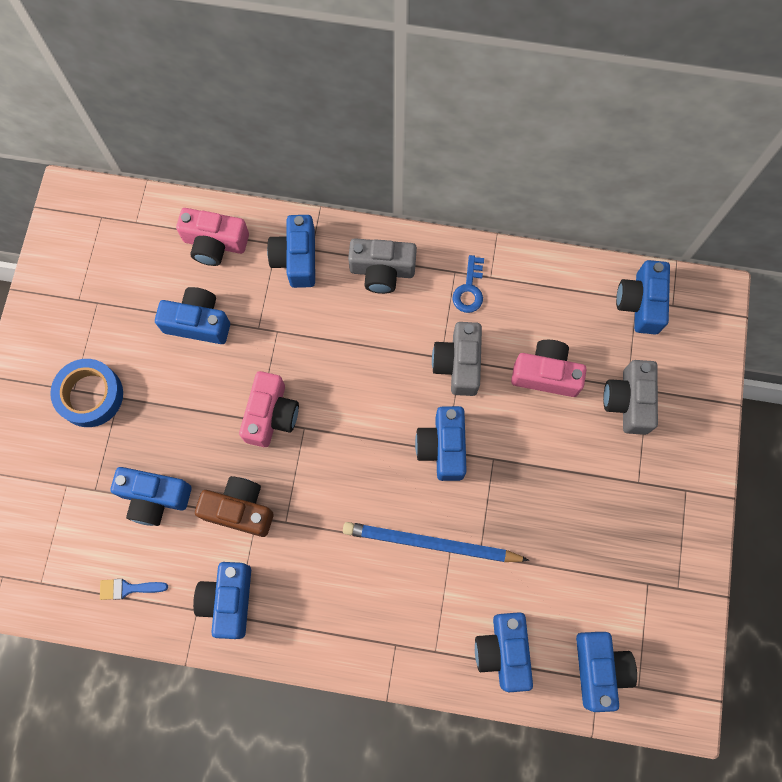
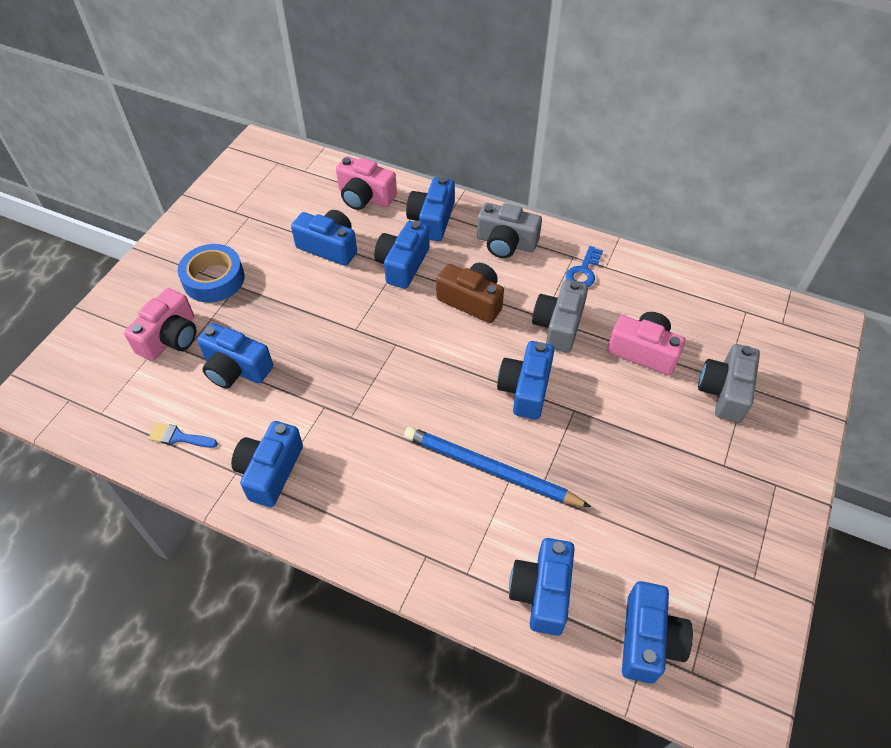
camera: 15 degrees right, 20 degrees down
brown camera [195,476,273,537] -> brown camera moved to [436,263,504,323]
pink camera [239,371,299,447] -> pink camera moved to [124,288,196,361]
blue camera [616,260,670,334] -> blue camera moved to [374,221,430,289]

